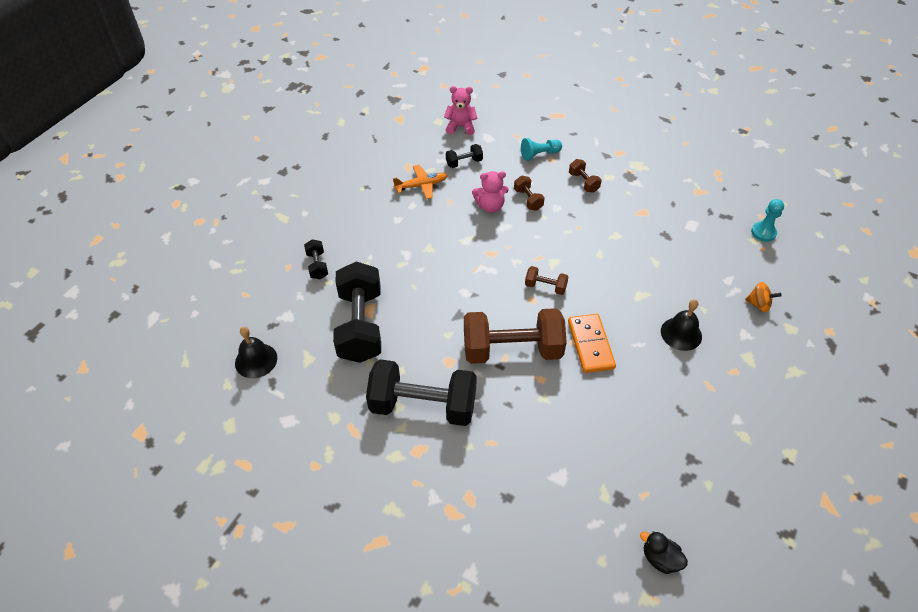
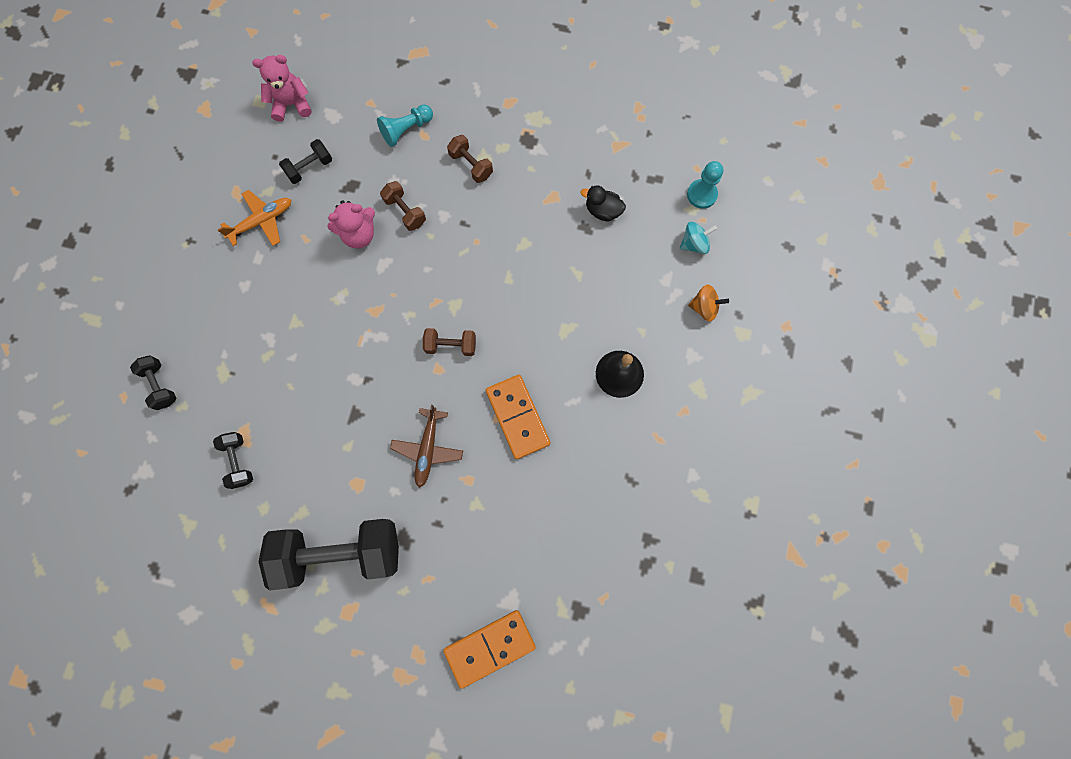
camera: 15 degrees left, 25 degrees up
black bell [235,327,277,378] -> none
black dumbbell [333,261,381,363] -> black dumbbell [213,432,253,489], size x0.45
brown dumbbell [464,308,567,364] -> brown plane [390,405,463,488]
black duck [640,531,688,574] -> black duck moved to [581,186,626,222]
none -> orange domino [443,610,536,689]
none -> turquoise spinning top [680,222,717,254]

